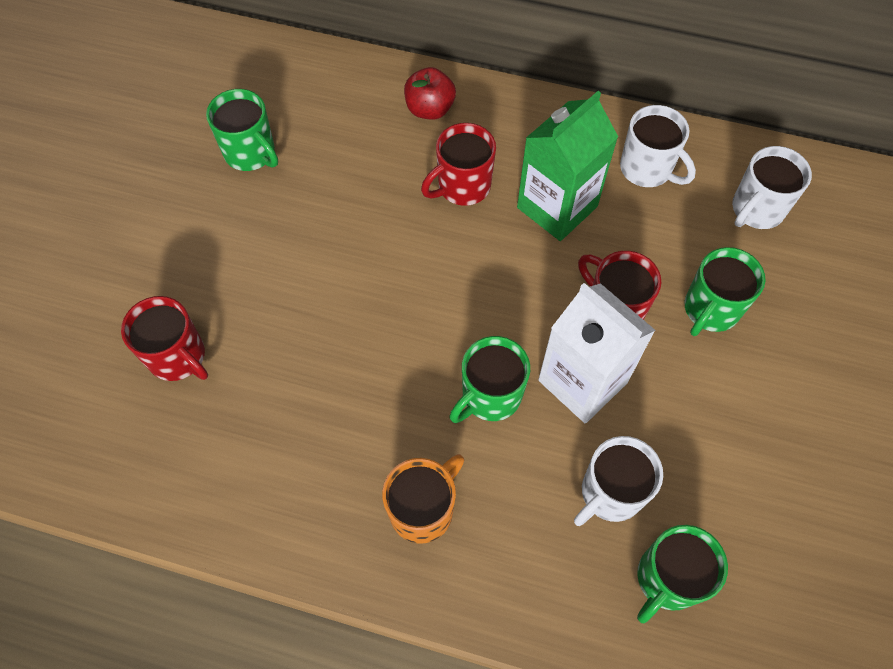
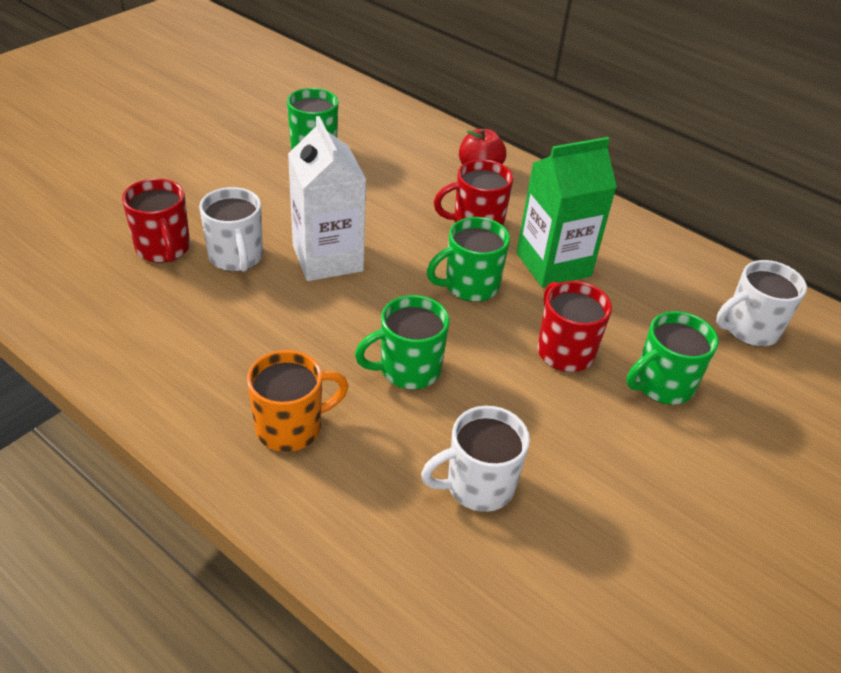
camera: 20 degrees right, 20 degrees down
white carton [538,283,656,424] -> white carton moved to [288,116,366,281]
white mug [620,105,696,187] -> white mug moved to [199,187,263,272]
green mug [637,525,728,623] -> green mug moved to [427,217,510,302]

